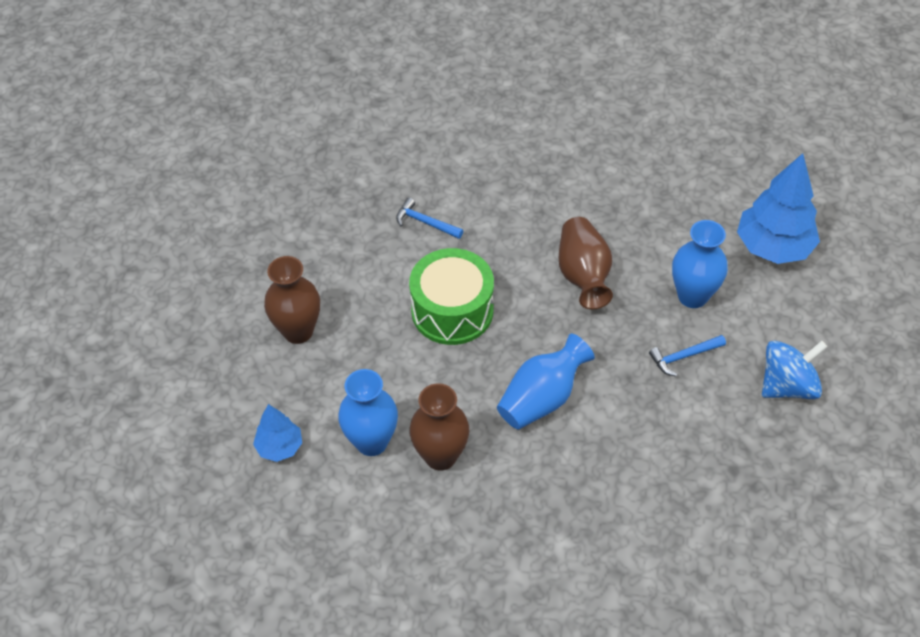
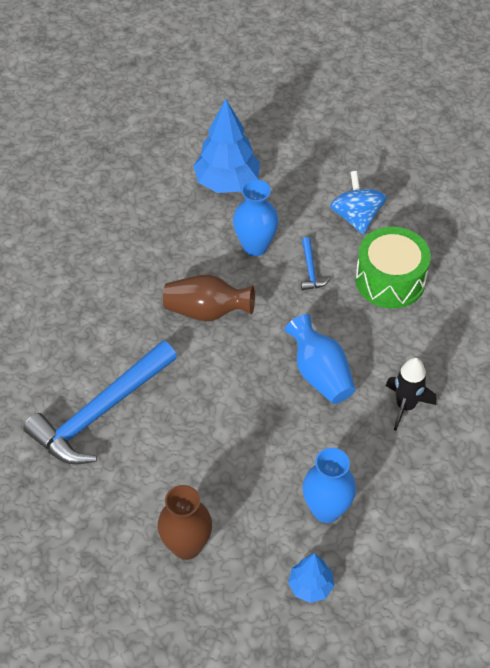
camera: 75 degrees left, 0 degrees up
blue hammer [396,198,463,239] -> blue hammer [23,341,177,465], size x2.43
green drum [409,248,494,345] -> green drum moved to [355,227,431,309]
brown vase [409,383,469,471] -> none
none -> black rocket [385,358,436,431]

